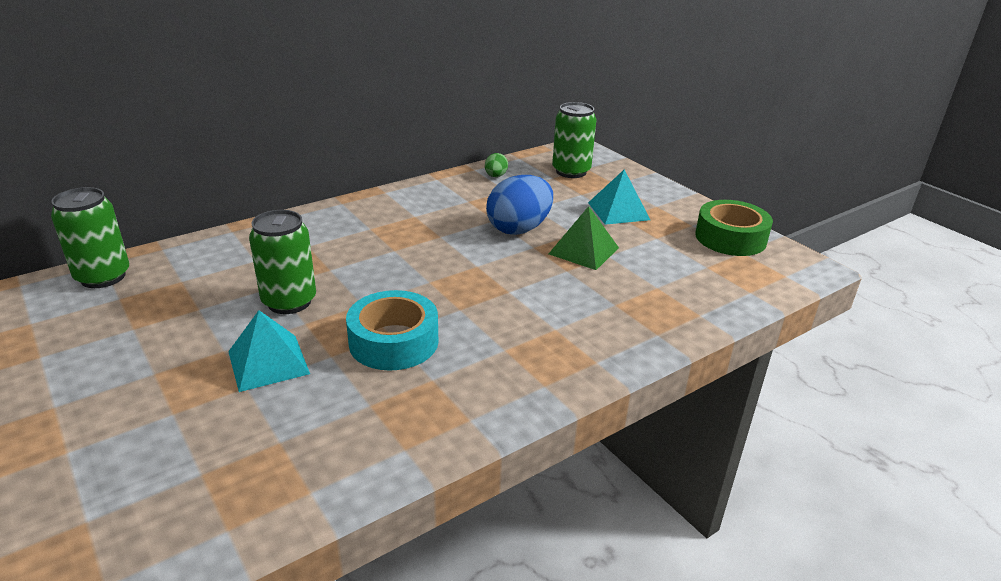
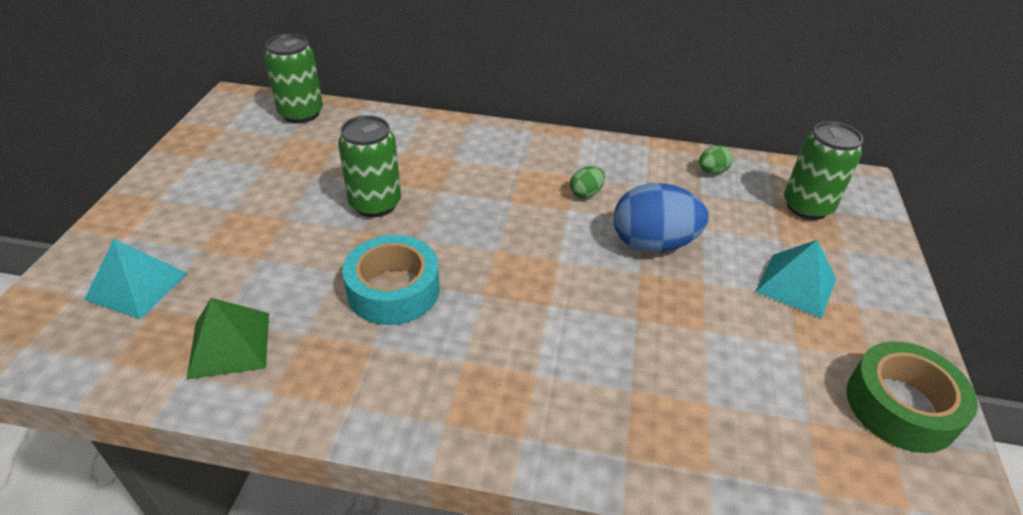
camera: 45 degrees right, 10 degrees up
turquoise pyramid [228,310,310,392] -> turquoise pyramid moved to [84,239,188,319]
green pyramid [549,206,619,270] -> green pyramid moved to [187,298,269,379]
none -> green egg [570,166,605,198]

